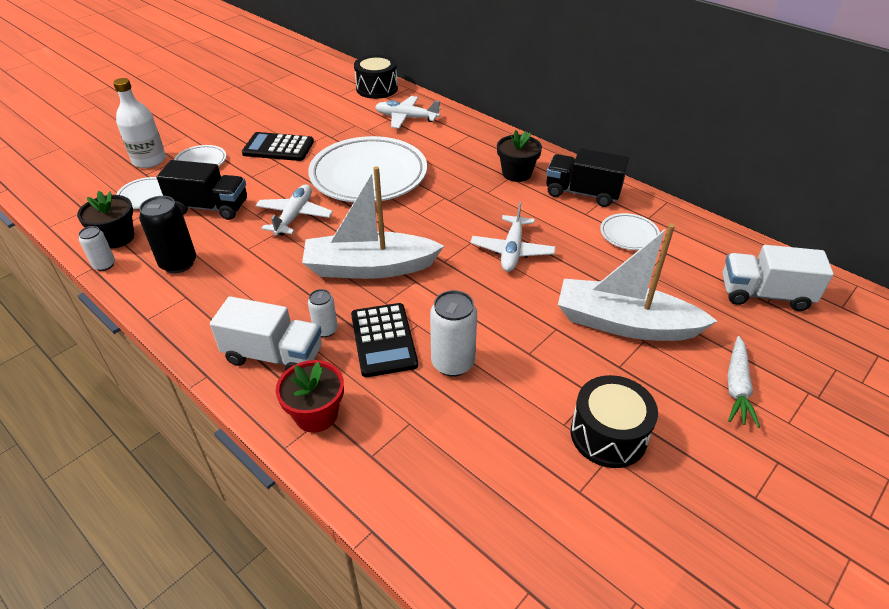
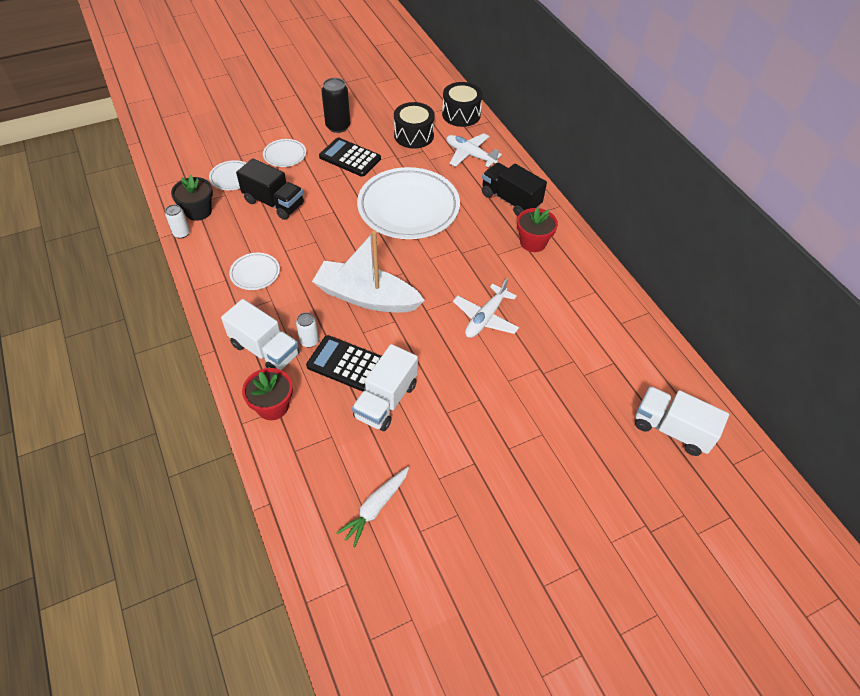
camera: 20 degrees right, 10 degrees up
white bottle [113,78,166,168] -> none
black can [139,196,196,273] -> black can moved to [321,78,351,133]
white plane [255,184,333,236] -> none
black calculator [351,303,418,377] -> black calculator turned 105 degrees clockwise [306,335,381,391]
white can [430,290,477,377] -> white truck [352,344,418,431]
black flower pot [497,130,542,182] -> red flower pot [517,208,558,252]
black truck [546,148,629,207] -> black truck moved to [482,163,547,216]
white boat [558,224,717,341] -> none
black drum [571,375,658,468] -> black drum moved to [394,102,435,149]
white plate [600,213,660,250] -> white plate moved to [229,253,280,290]
white carrot [727,336,760,428] -> white carrot moved to [336,467,409,548]

